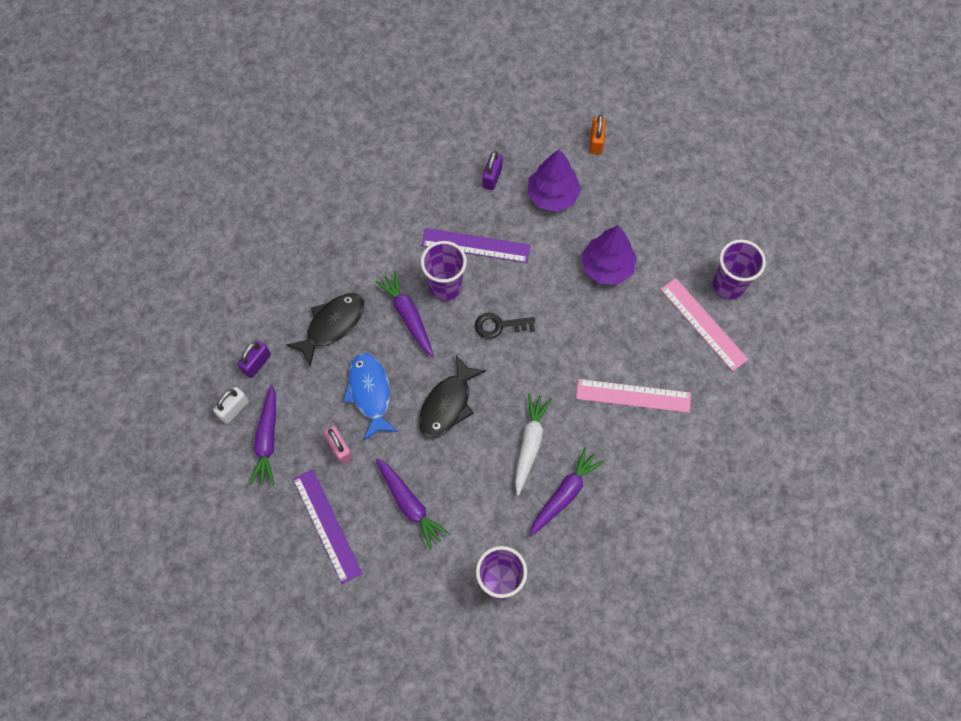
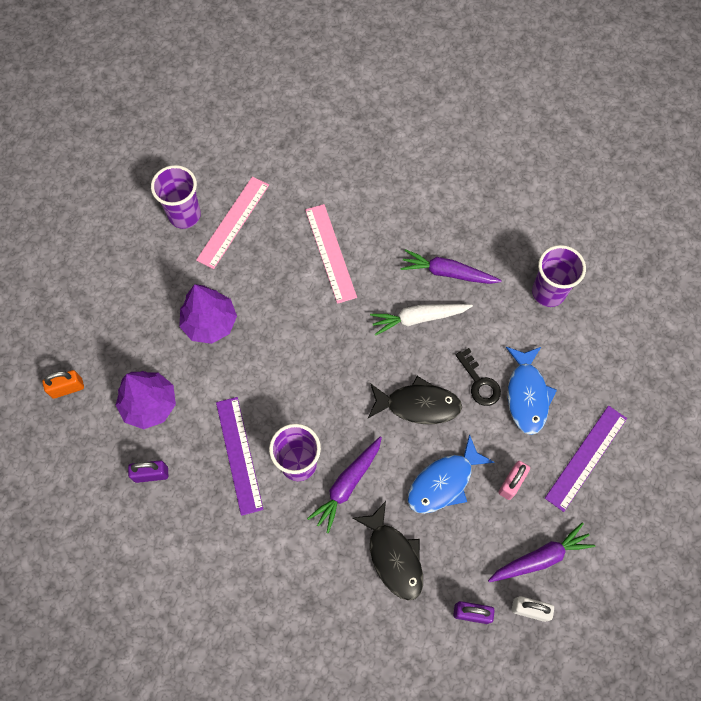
camera: 115 degrees left, 0 degrees up
black fish [286,293,365,367] -> black fish turned 135 degrees counterclockwise [353,501,423,601]
purple carrot [376,458,450,549] -> blue fish [506,347,557,435]
black key [475,313,535,339] -> black key moved to [456,348,501,406]

